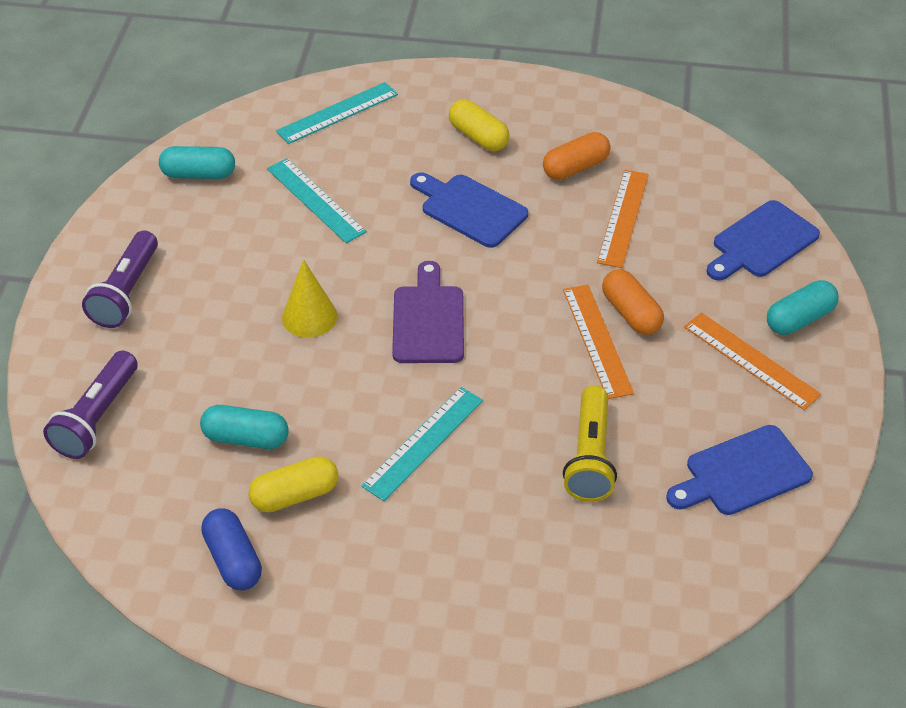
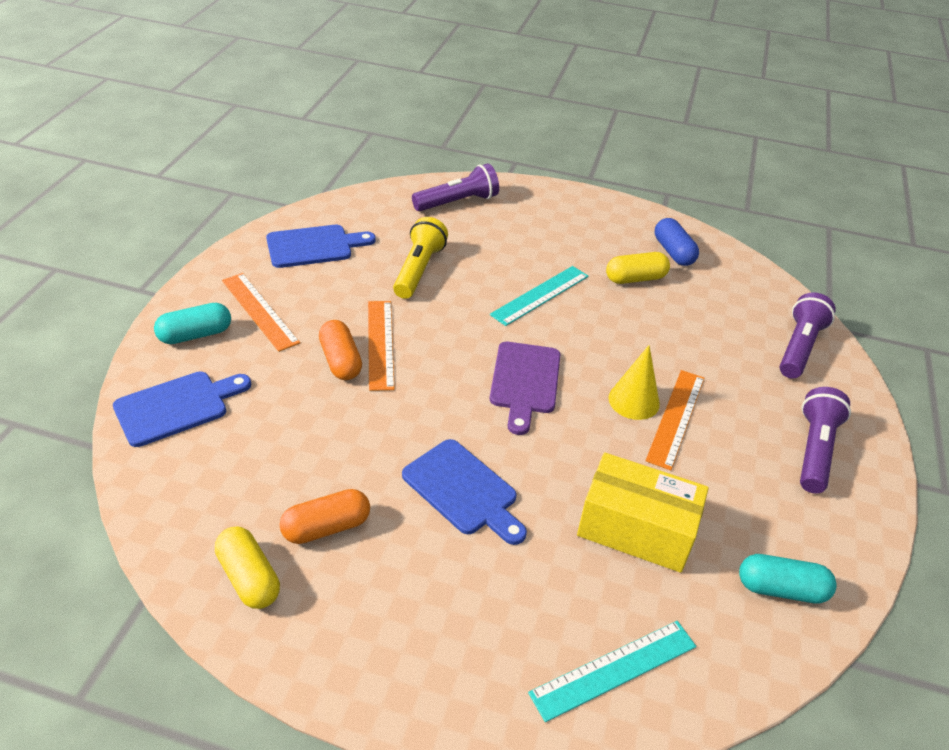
camera: 175 degrees left, 5 degrees down
turquoise capsule [200,405,289,449] -> none
turquoise ruler [267,158,367,243] -> yellow box [577,452,709,573]
yellow capsule [449,99,509,151] -> yellow capsule moved to [215,527,280,609]
orange ruler [597,170,649,268] -> orange ruler moved to [645,370,704,470]
none -> purple flashlight [412,163,499,211]

